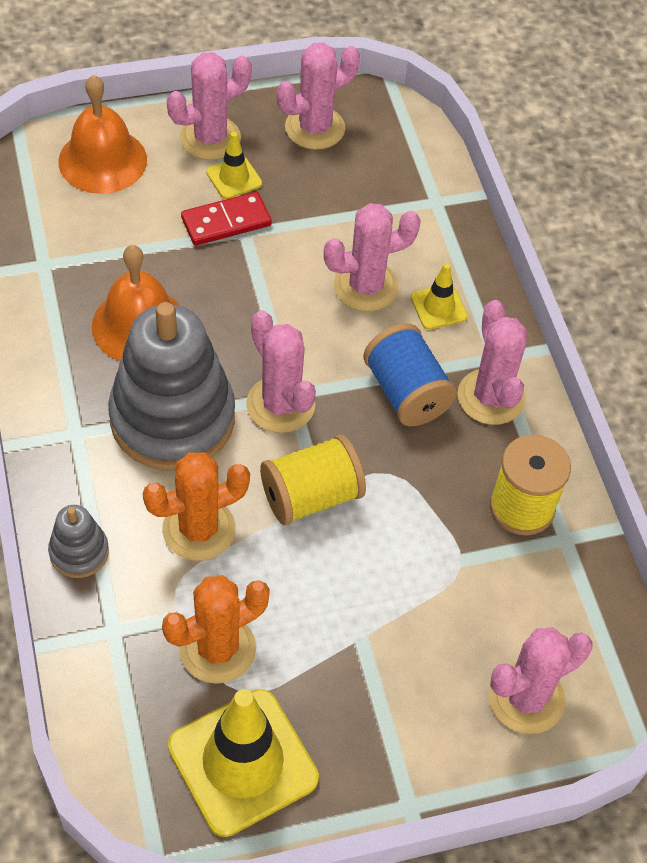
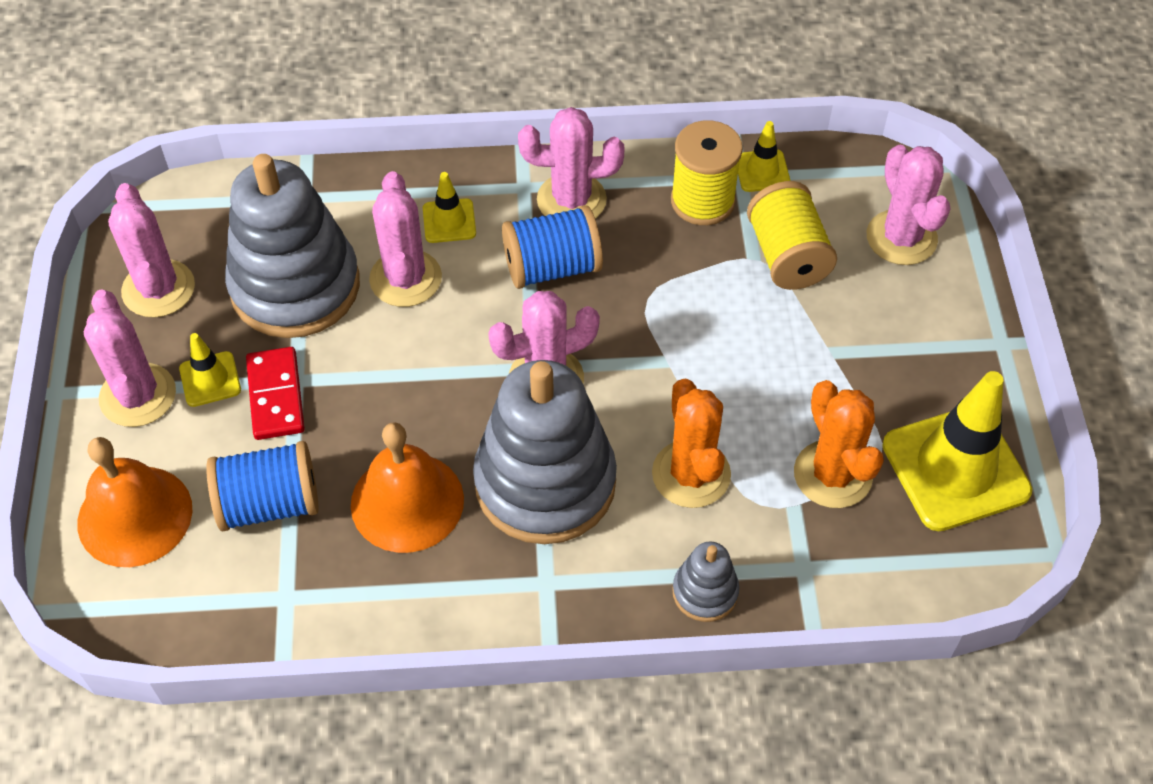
camera: 75 degrees left, 0 degrees up
yellow spool [260,434,366,525] -> yellow spool moved to [747,181,837,290]
none -> blue spool [206,441,319,531]
none -> grey stacking toy [225,154,360,338]
none -> yellow traffic cone [738,121,791,192]

